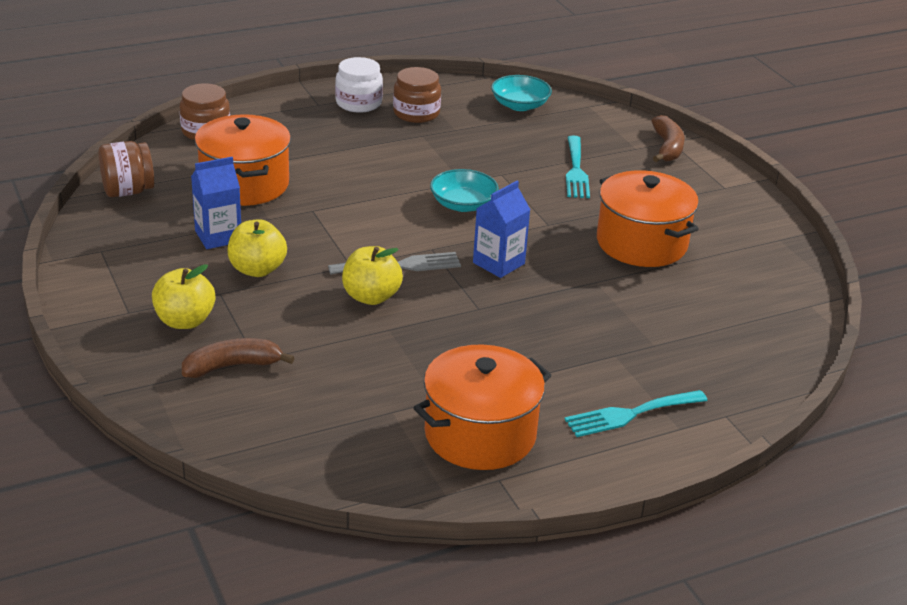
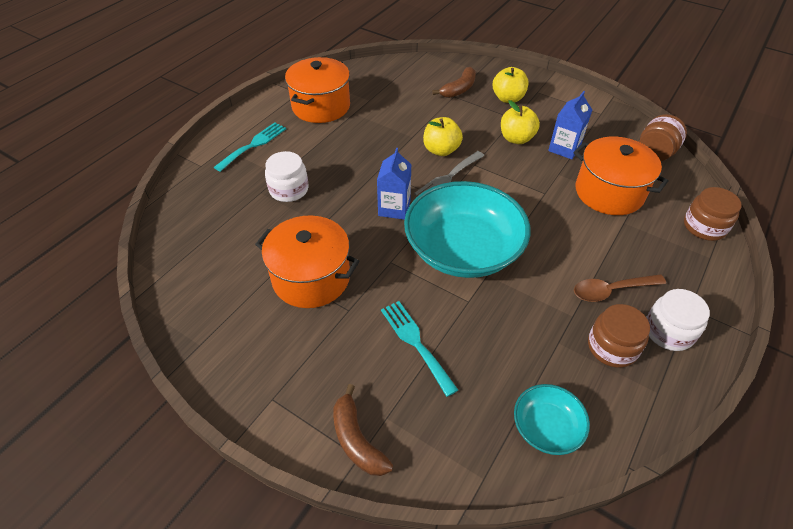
camera: 150 degrees right, 15 degrees up
turquoise bowl [430,169,499,212] -> turquoise bowl [404,181,530,278], size x2.09
none -> white jar [265,151,309,202]
none -> brown spoon [574,274,666,302]

